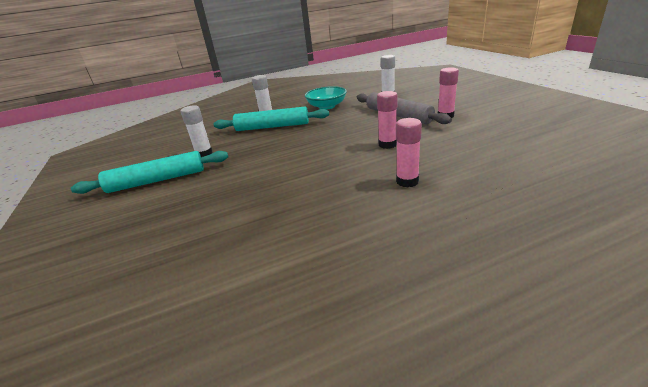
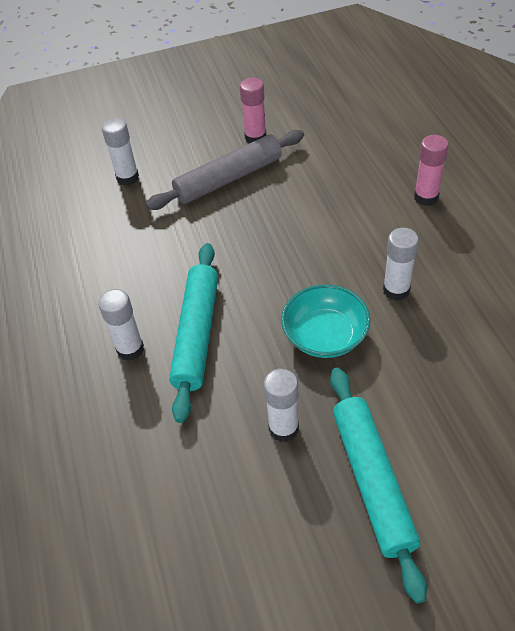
camera: 85 degrees left, 20 degrees up
turquoise bowl [305,86,347,110] -> turquoise bowl moved to [281,284,371,358]
pink glue stick [377,91,397,149] -> none
none -> white glue stick [383,228,419,301]

